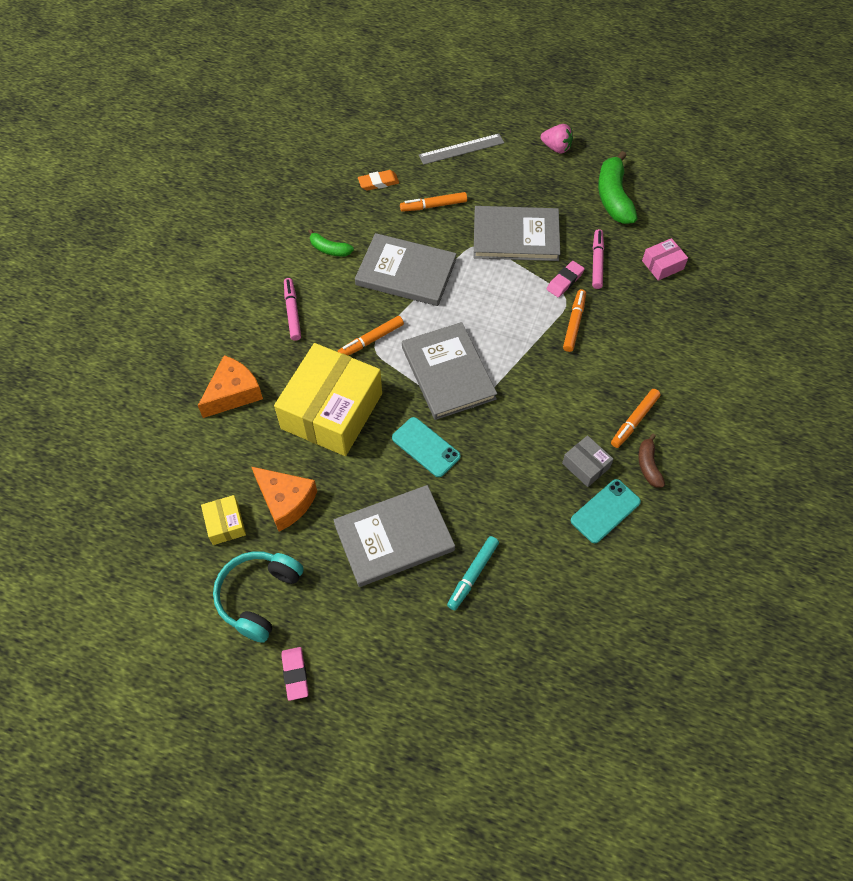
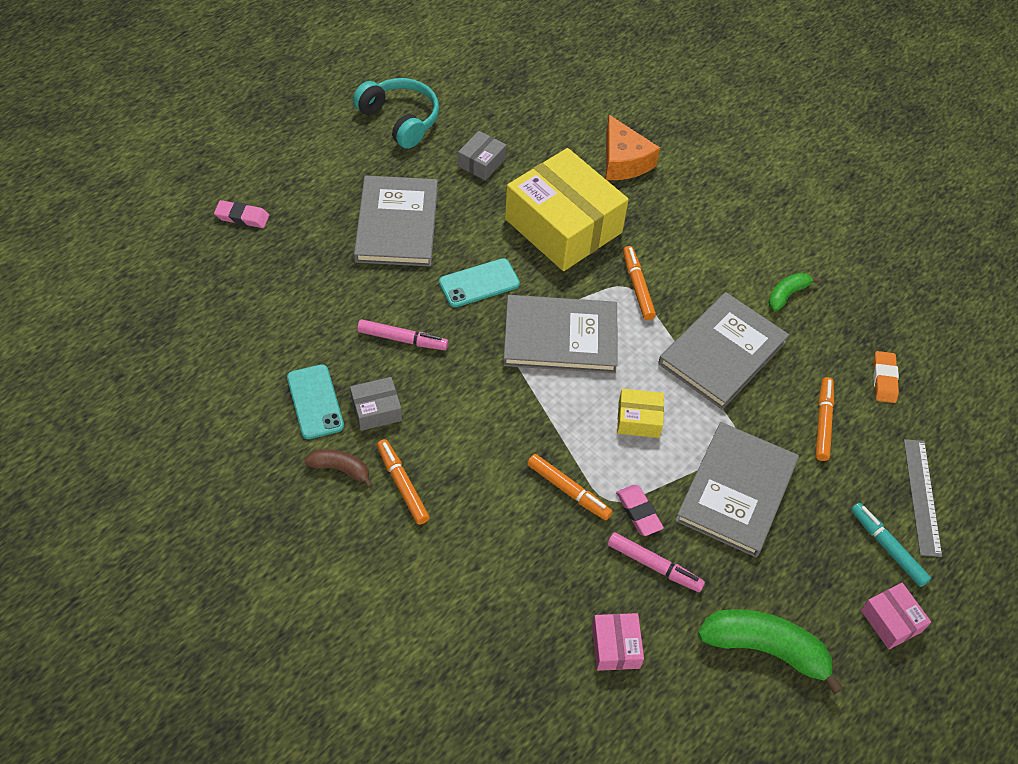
camera: 110 degrees right, 5 degrees down
yellow box [201,495,246,545] -> yellow box moved to [617,389,664,438]
orange cheese [251,466,317,532] -> grey box [458,131,506,180]
pink eraser [281,647,309,701] -> pink eraser moved to [214,200,269,228]
pink marker [284,278,301,341] -> pink marker moved to [357,319,448,350]
turquoise marker [447,536,499,610] -> turquoise marker moved to [851,503,931,587]
pink strawberry [541,124,573,154] -> pink box [861,583,931,649]

